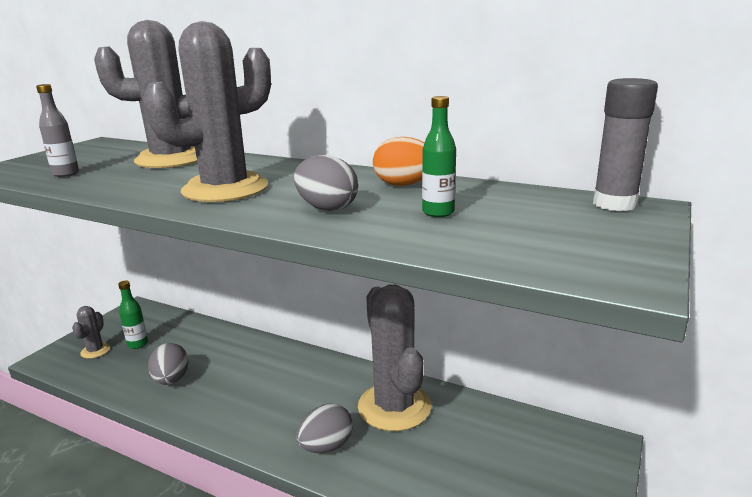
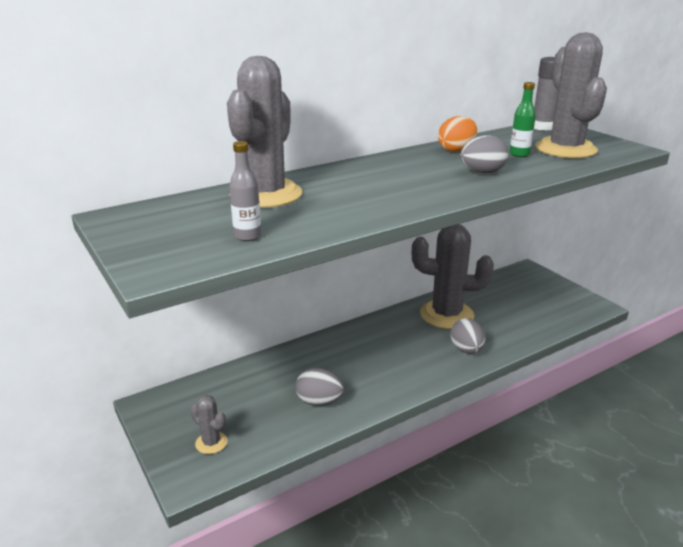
camera: 60 degrees left, 5 degrees up
green bottle [118,281,148,349] -> none
grey cactus [143,21,271,202] -> grey cactus moved to [535,32,607,158]

